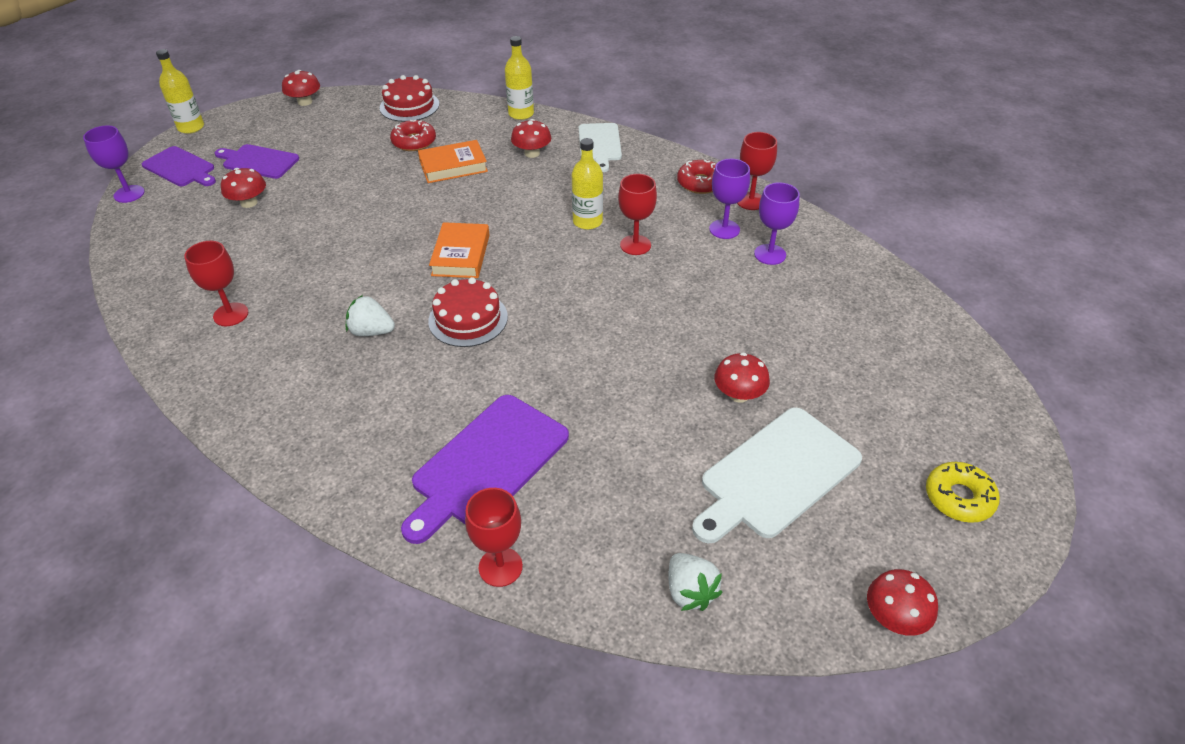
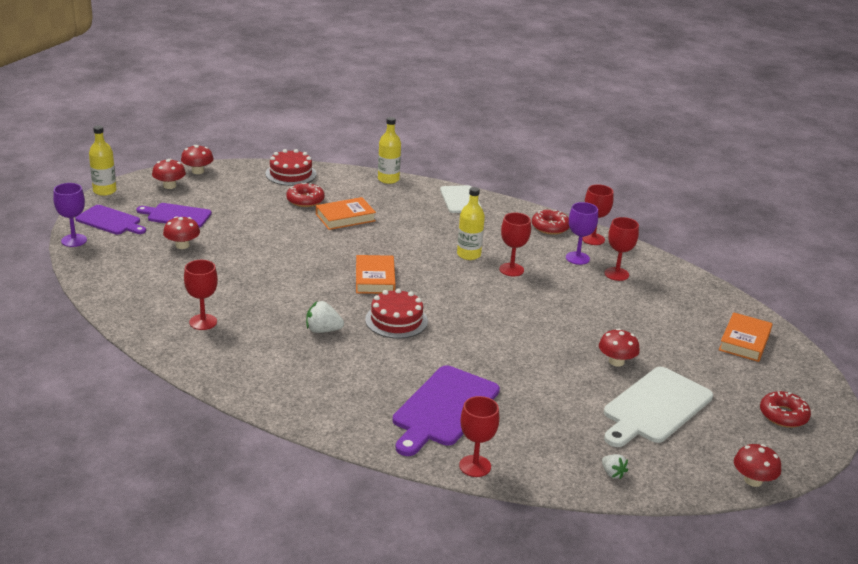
camera: 10 degrees left, 15 degrees down
red mushroom [511,119,551,158] -> red mushroom moved to [152,159,186,189]
white strawberry [669,553,723,611] -> white strawberry [602,454,628,479], size x0.65
purple goblet [754,183,800,265] -> red goblet [605,217,639,281]
yellow donut [926,462,1000,523] -> red donut [760,391,811,428]
none -> orange book [719,312,773,362]

